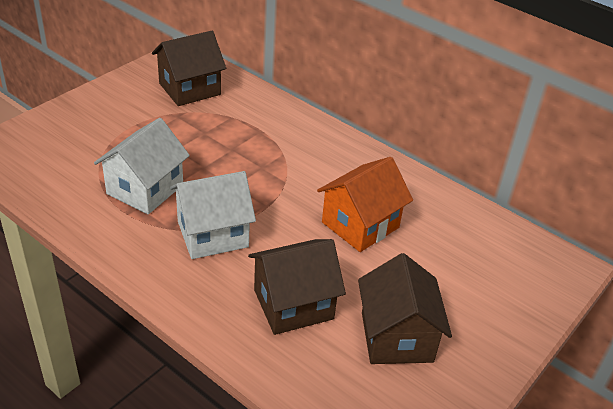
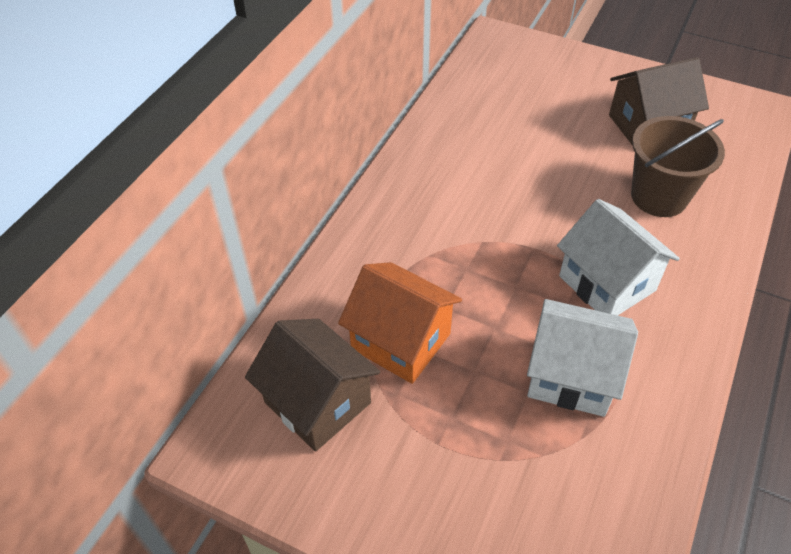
camera: 100 degrees left, 10 degrees up
brown house [248,239,346,335] -> brown bucket [631,116,725,217]
orange house [317,157,413,252] -> orange house moved to [338,262,462,384]

